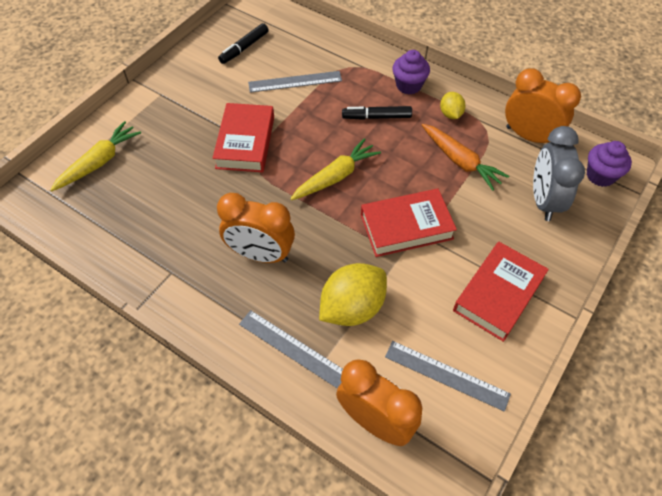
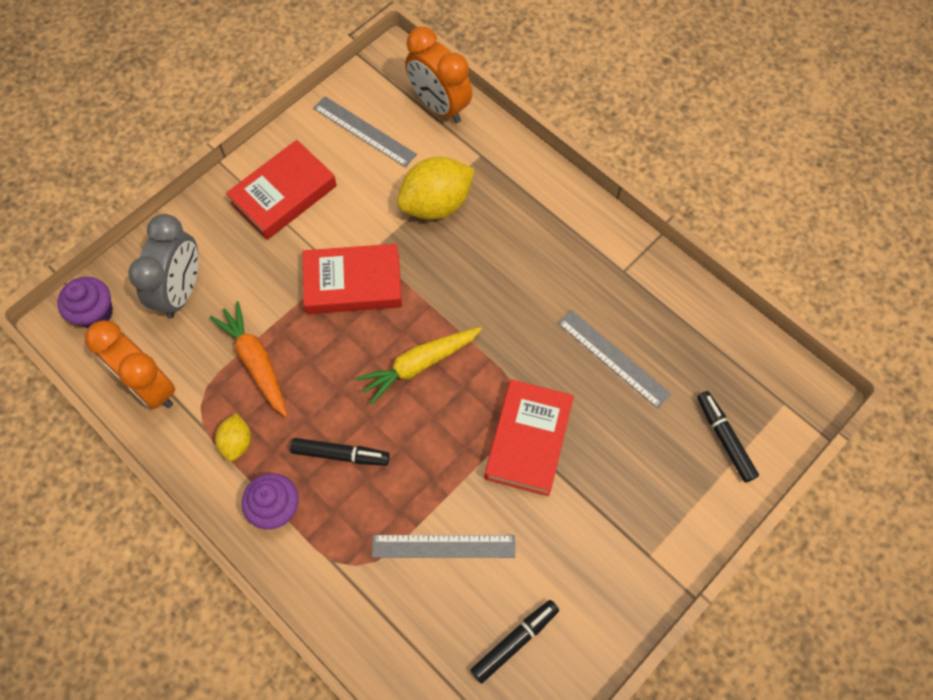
camera: 170 degrees left, 10 degrees up
yellow carrot [50,121,141,191] -> black marker [697,391,759,483]
orange clock [217,193,295,263] -> none
grey ruler [239,310,343,389] -> grey ruler moved to [558,310,671,409]

